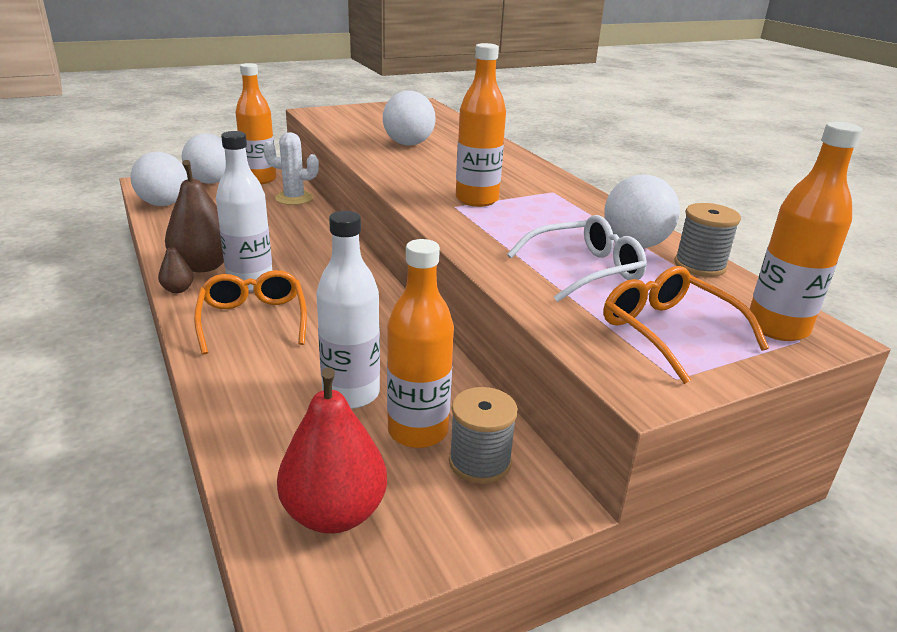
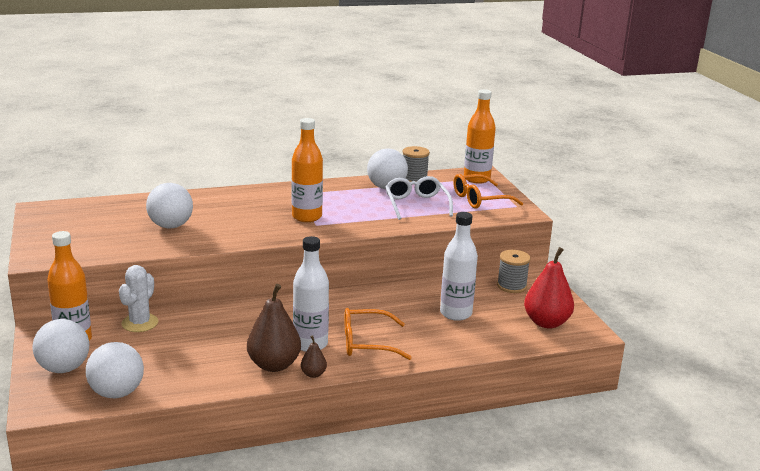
camera: 80 degrees left, 5 degrees down
orange bottle [387,239,454,448] -> none

